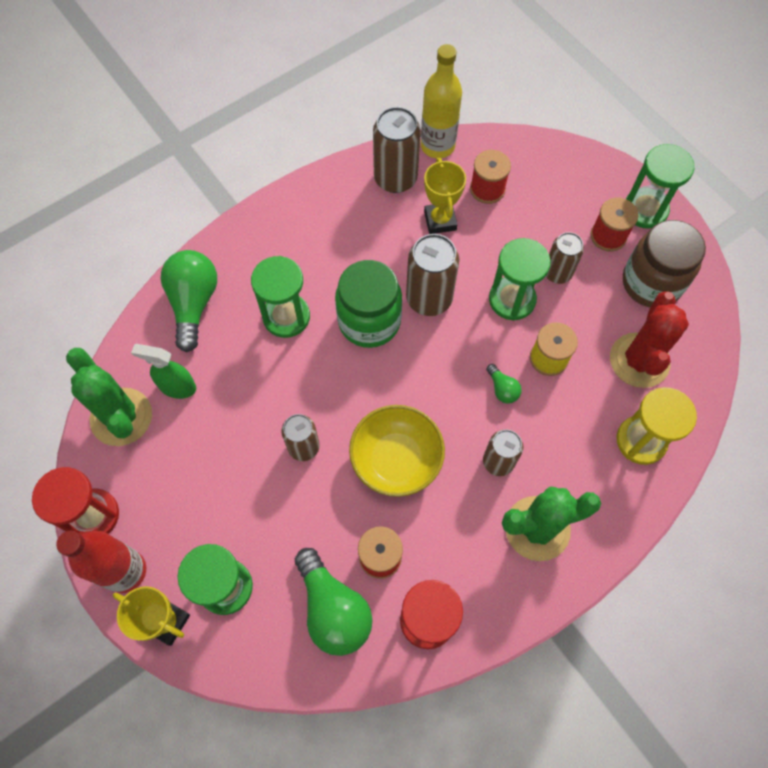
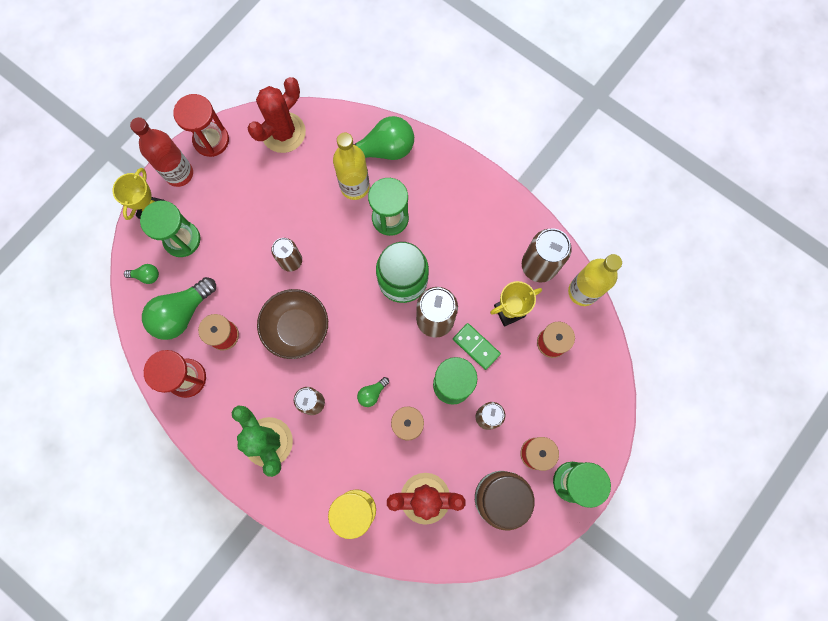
camera: 75 degrees right, 10 degrees up
green cactus [66,348,152,446] -> red cactus [247,77,306,153]
green spray bottle [131,344,196,399] -> none
yellow bowl [349,405,445,497] -> brown bowl [257,289,328,359]
none -> green light bulb [124,264,159,284]
none -> yellow bottle [333,132,370,200]
none -> green domino [453,323,501,370]

